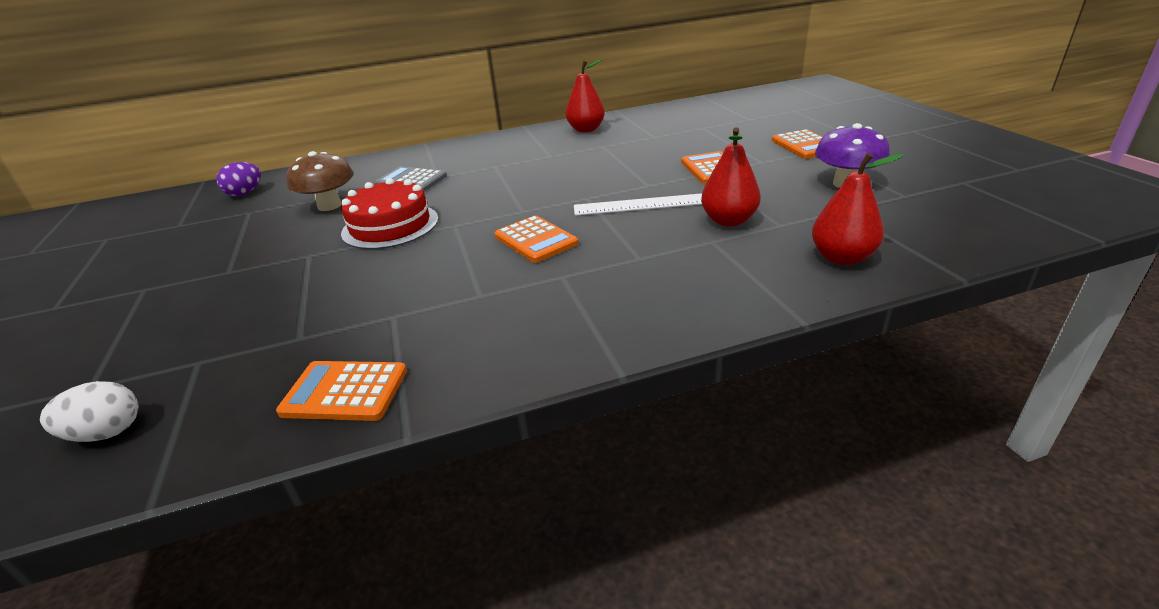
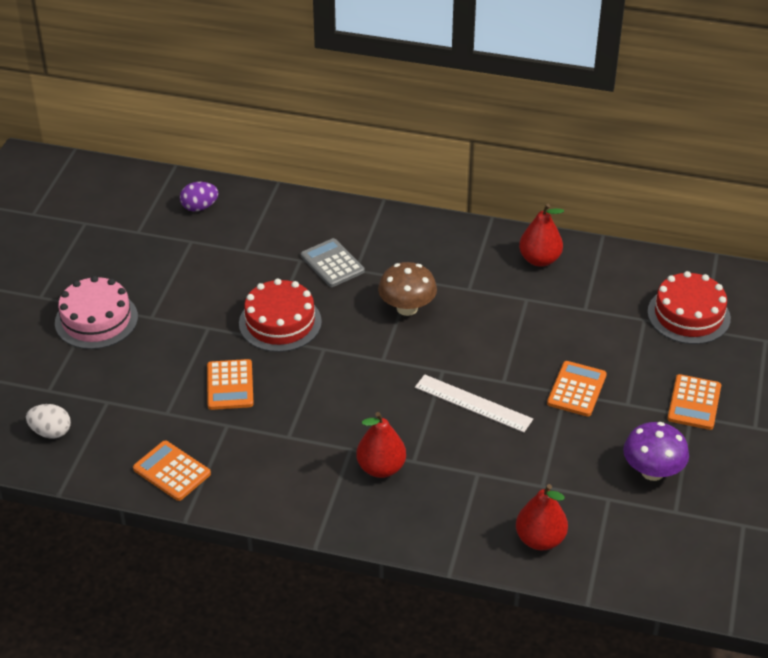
camera: 30 degrees right, 10 degrees up
brown mushroom [286,151,354,211] -> brown mushroom moved to [378,262,437,316]
orange calculator [494,215,578,263] -> orange calculator moved to [207,359,254,410]
red pear [701,127,761,227] -> red pear moved to [356,412,406,478]
none -> pink cake [55,276,138,349]
none -> red cake [647,271,731,344]

